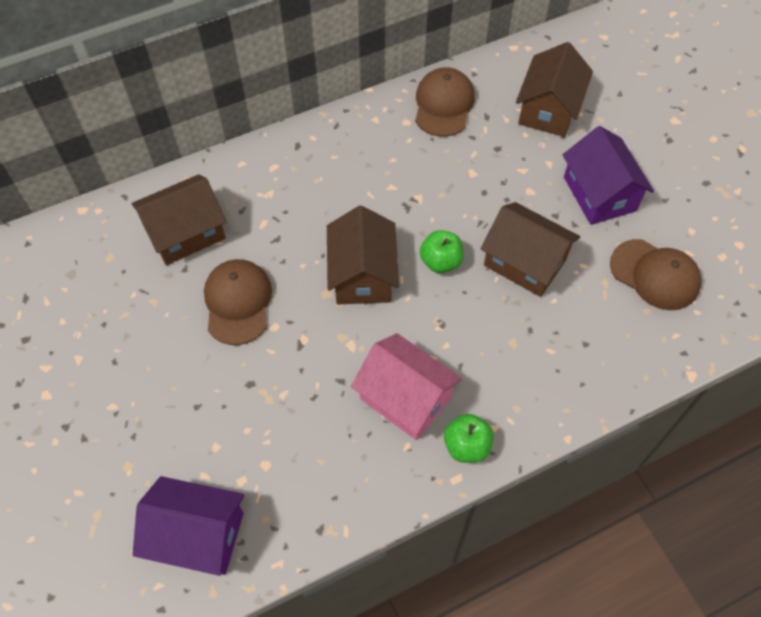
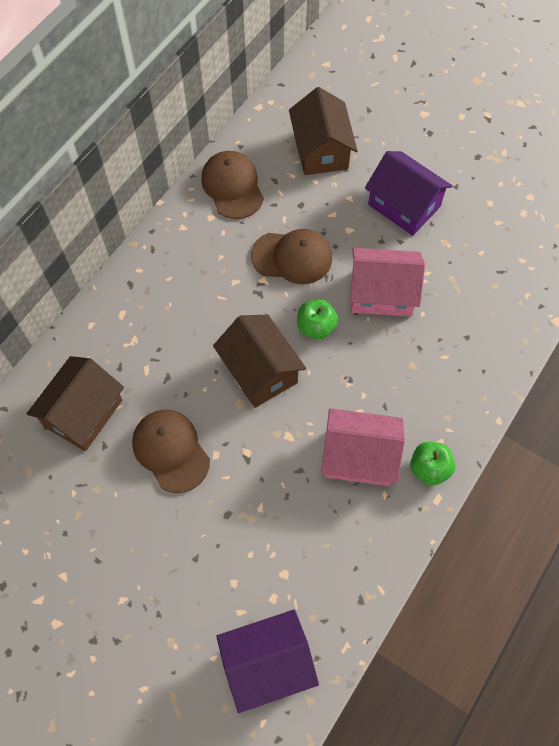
camera: 30 degrees left, 5 degrees up
brown house [481,202,580,297] -> pink house [350,248,425,317]
brown cap [610,239,701,310] -> brown cap moved to [251,229,332,284]

